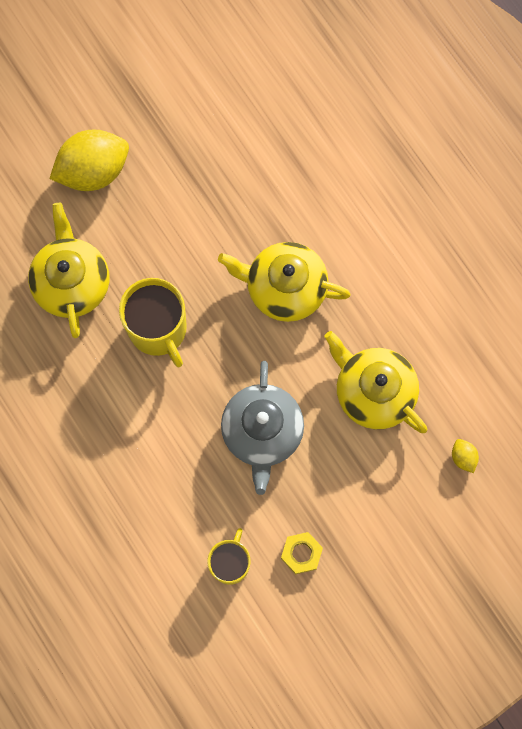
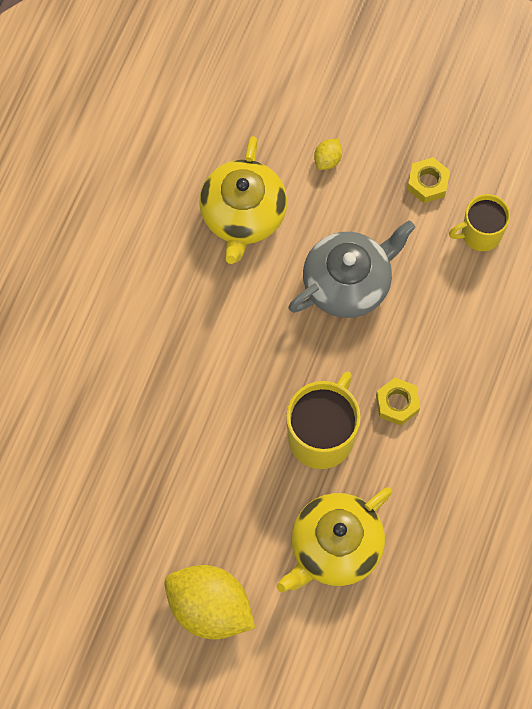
camera: 125 degrees left, 5 degrees down
yellow teapot [218,242,351,322] -> none
yellow lemon [452,439,479,473] -> yellow lemon moved to [314,139,342,170]
none -> yellow nut [376,378,420,426]

